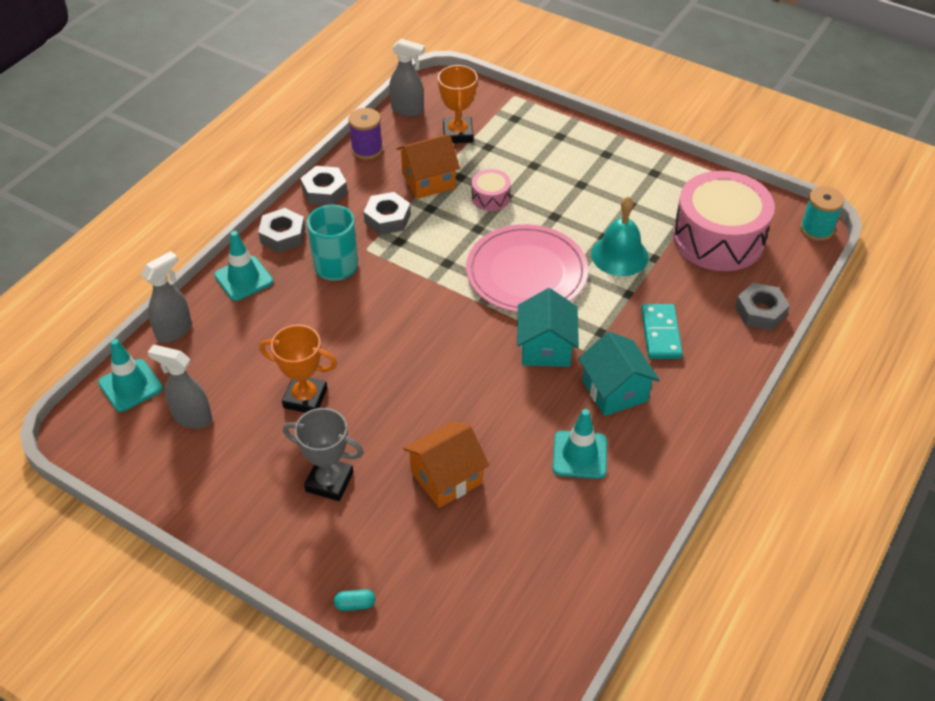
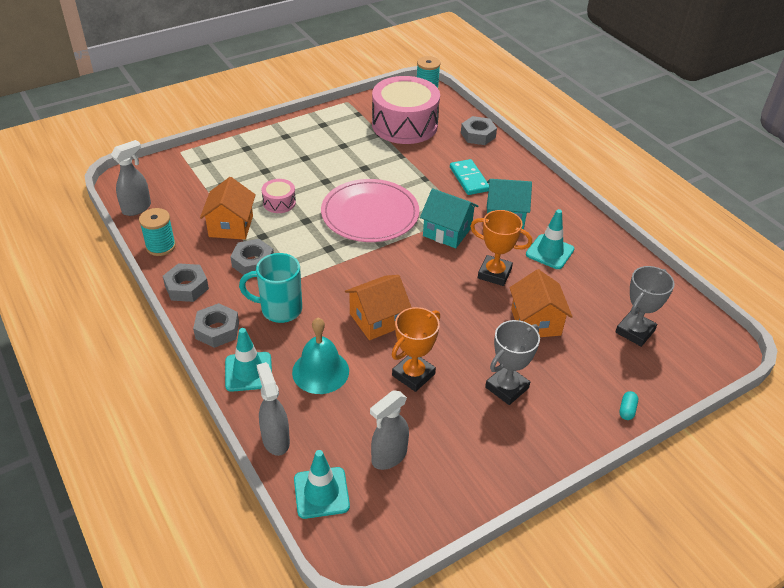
camera: 65 degrees left, 5 degrees down
purple spool [348,108,383,160] -> turquoise spool [139,208,176,256]
orange trophy [438,65,477,143] -> orange trophy moved to [470,210,532,286]
turquoise bell [591,196,649,276] -> turquoise bell moved to [292,318,349,394]
turquoise domino [641,304,683,359] -> turquoise domino turned 45 degrees clockwise [450,159,489,195]
none -> orange house [345,275,412,340]
none -> grey trophy [615,266,675,347]

